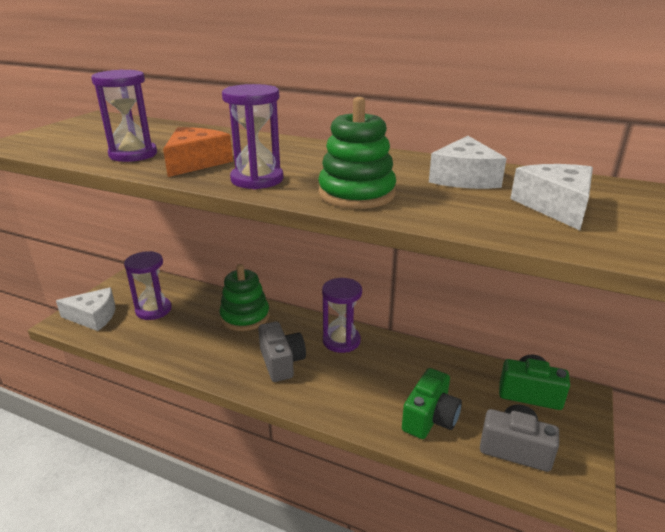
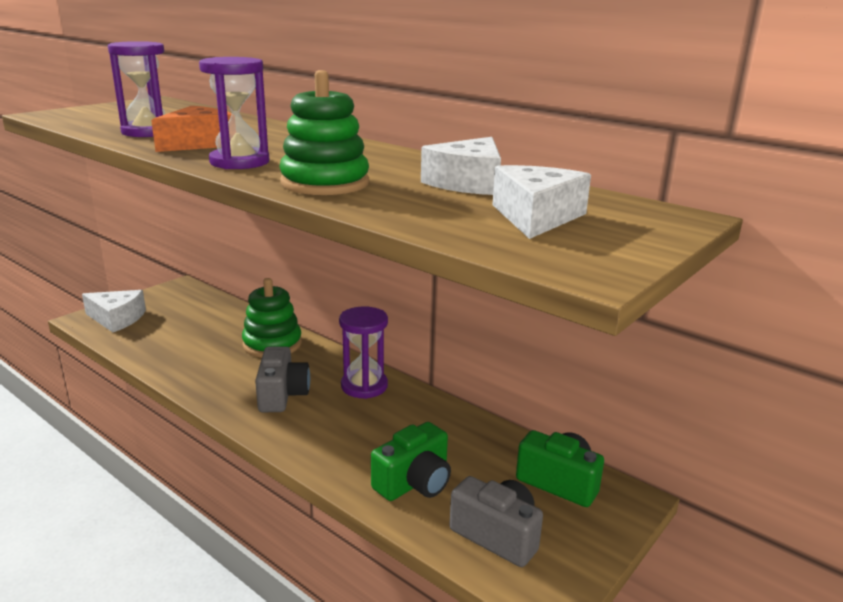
camera: 15 degrees right, 5 degrees down
purple hourglass [124,251,172,320] -> none

